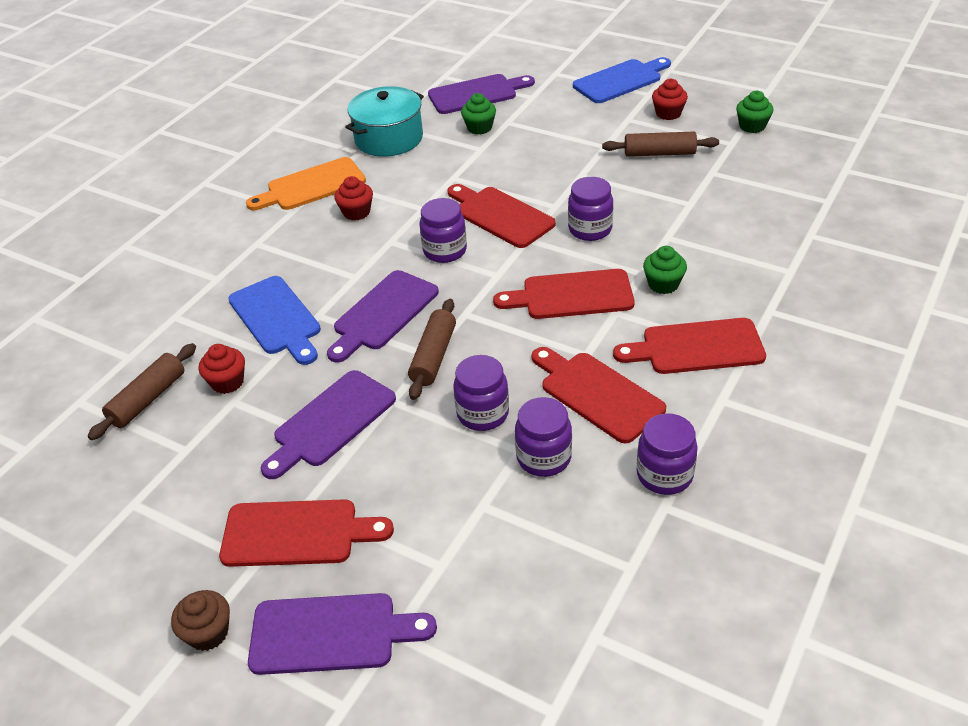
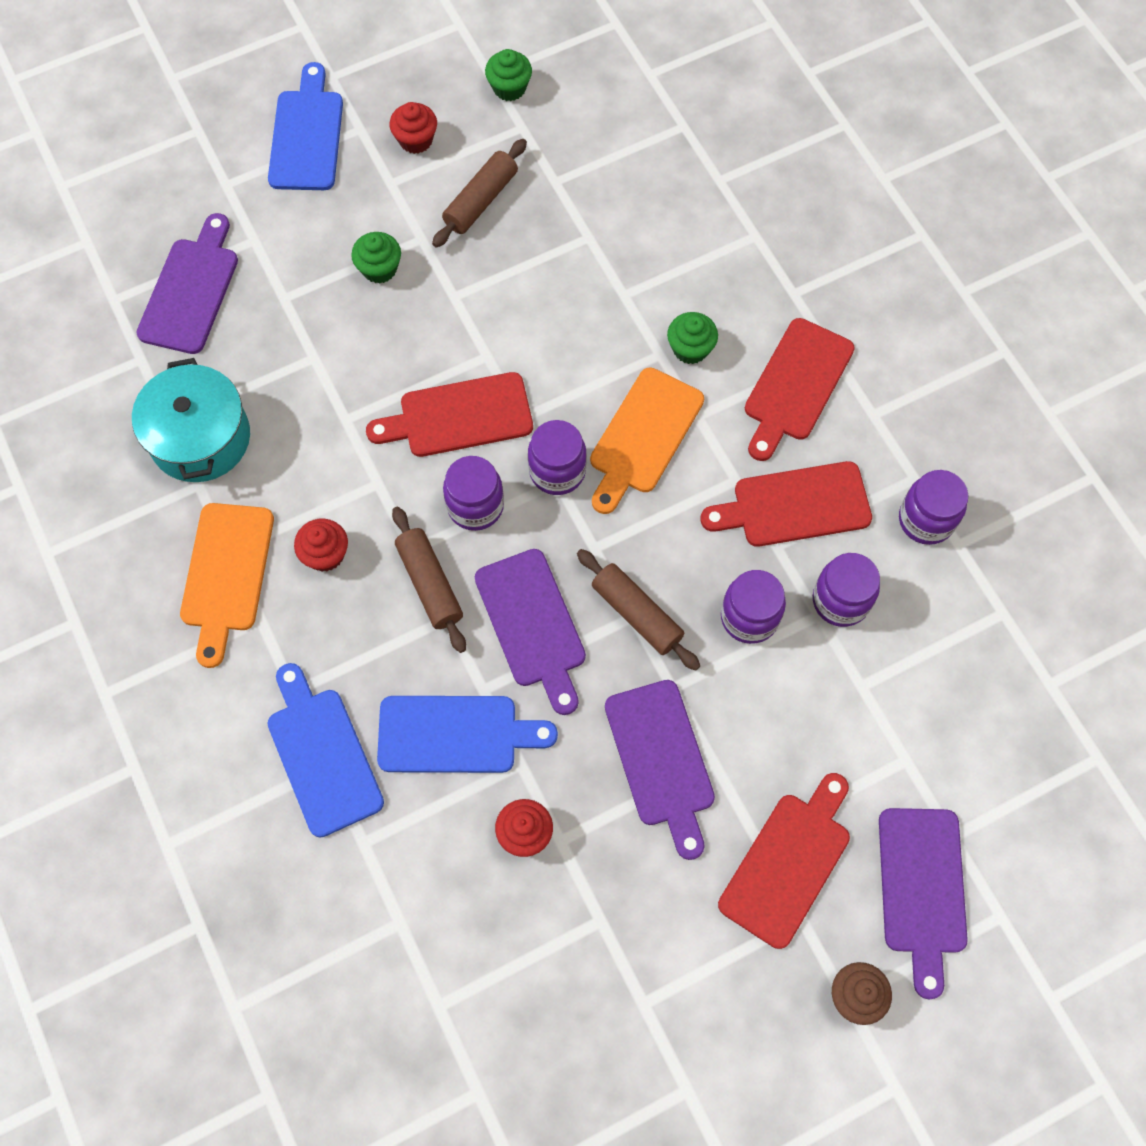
camera: 60 degrees left, 25 degrees up
brown rolling pin [88,343,196,440] -> brown rolling pin moved to [392,507,466,653]
purple cutting board [248,593,437,675] -> purple cutting board turned 150 degrees clockwise [879,808,968,999]
green cupcake [461,93,496,135] -> green cupcake moved to [351,232,401,284]
red cutting board [493,269,635,319] -> orange cutting board [590,368,704,514]
purple jar [568,177,613,241] -> purple jar moved to [528,420,587,495]
none -> blue cutting board [267,663,384,837]

